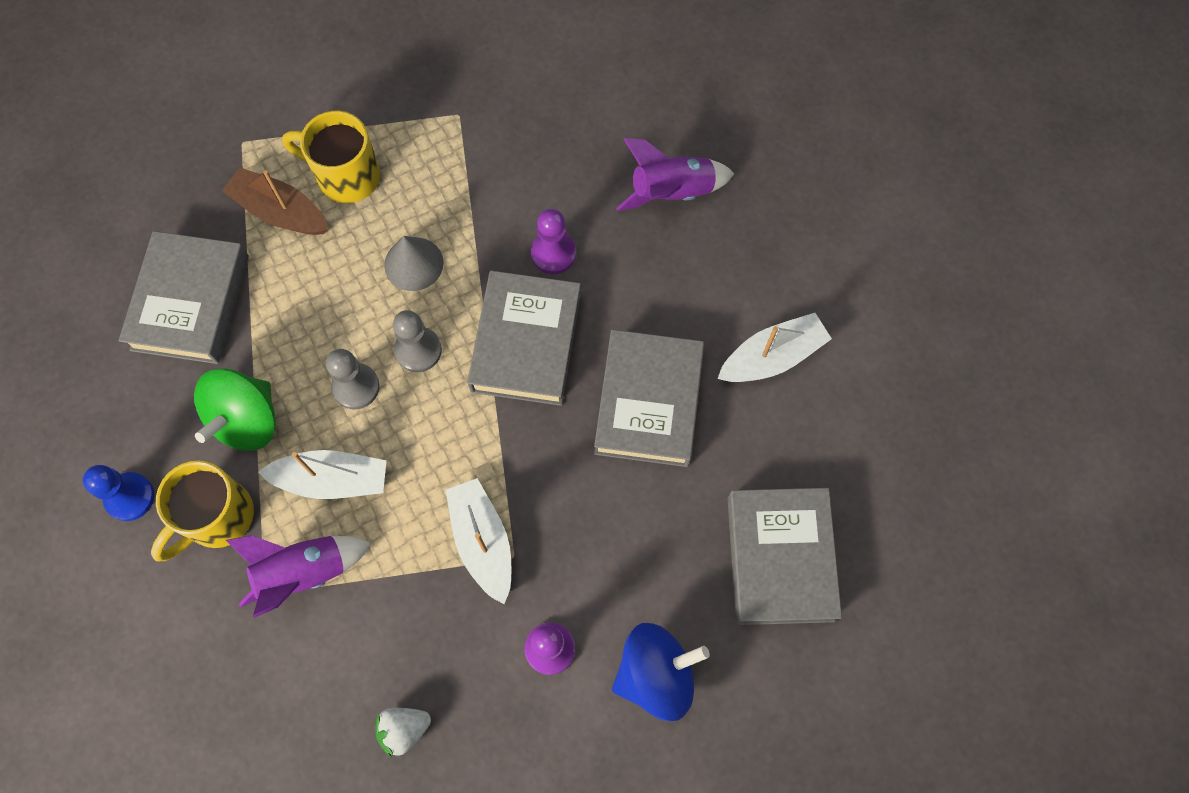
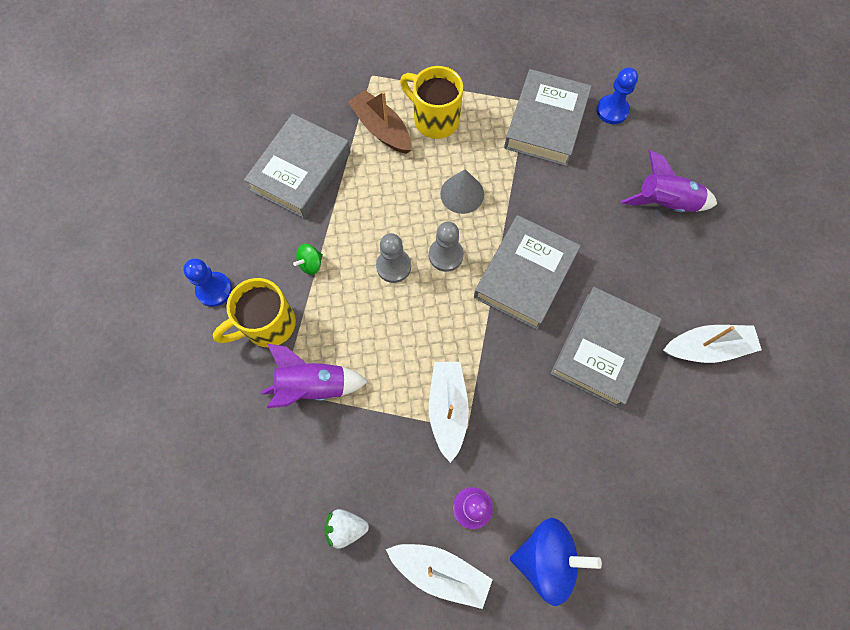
camera: 20 degrees right, 0 degrees up
green spinning top [194,368,276,451] -> green spinning top [293,244,323,275], size x0.47
white boat [258,450,387,499] -> white boat moved to [386,544,493,609]
purple pawn [531,209,576,274] -> none
grey book [728,488,842,625] -> grey book moved to [504,69,592,166]
none -> blue pawn [597,67,638,124]

